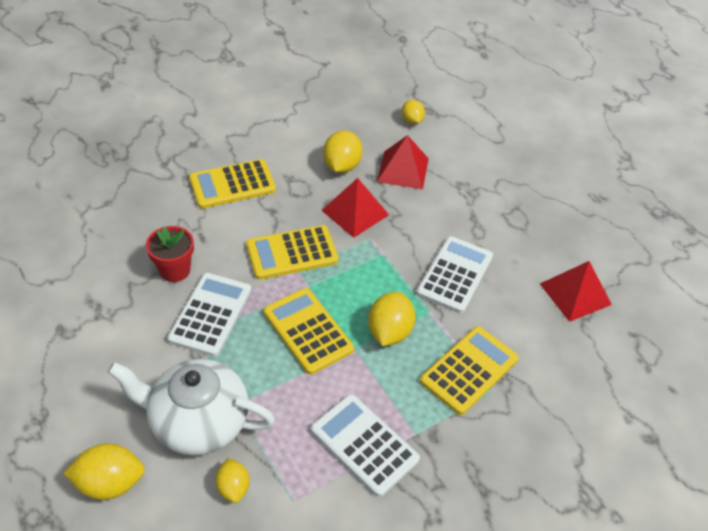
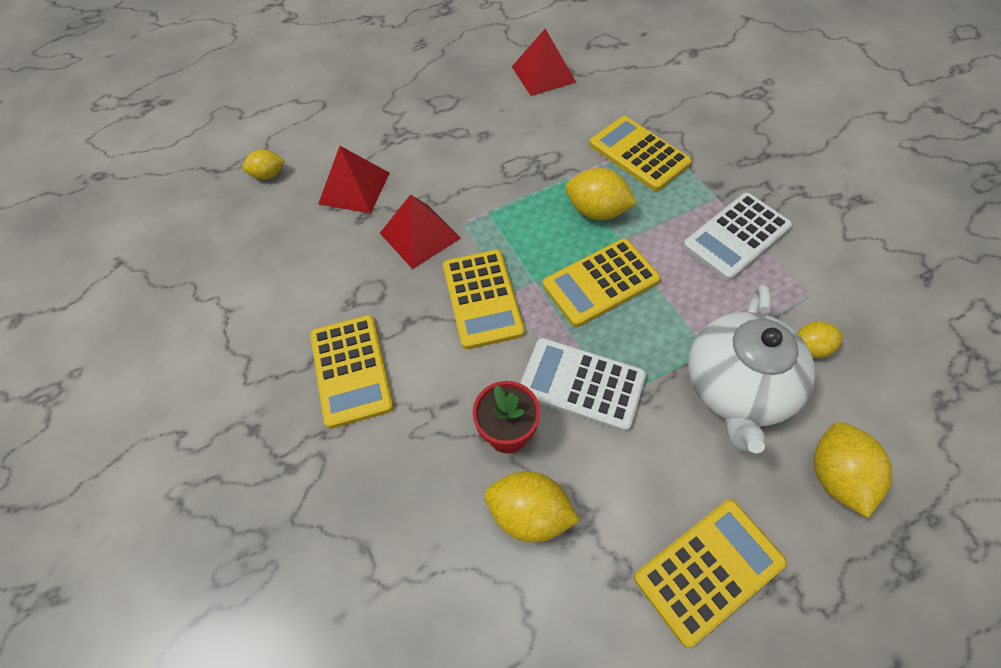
camera: 80 degrees left, 10 degrees up
yellow lemon [323,130,362,173] -> yellow lemon moved to [484,471,580,543]
white calculator [417,236,493,313] -> none
none -> yellow calculator [634,500,787,647]

